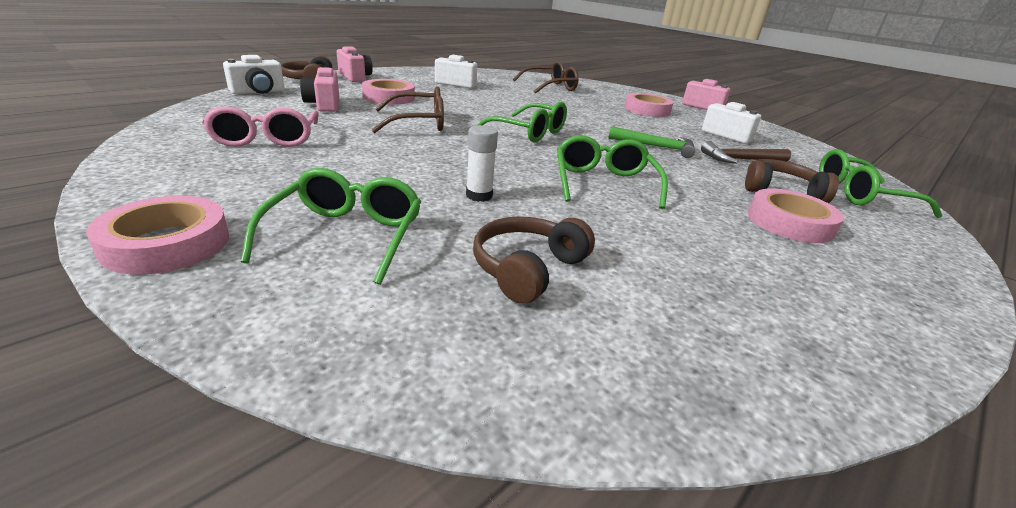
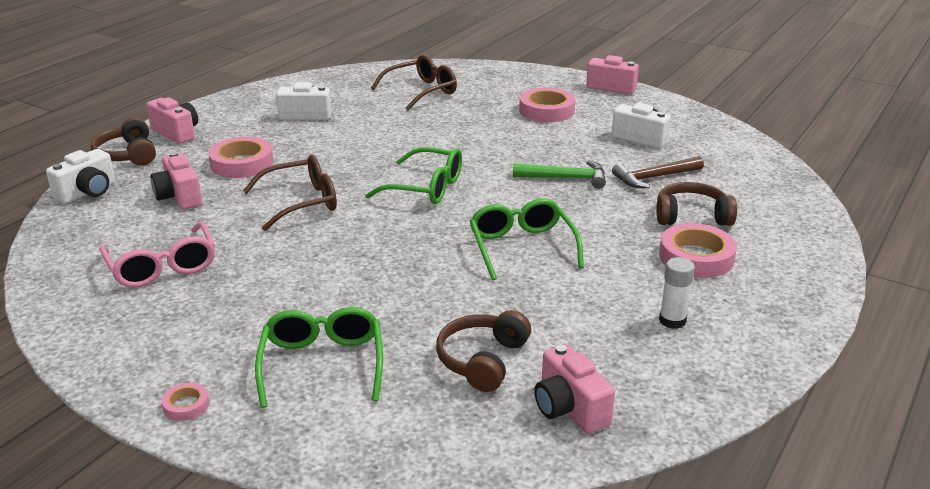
camera: 10 degrees left, 0 degrees up
pink tape [86,196,229,275] -> pink tape [162,383,209,421], size x0.48
white glue stick [466,125,498,202] -> white glue stick moved to [659,257,695,329]
green glasses [819,149,943,218] -> none
none -> pink camera [534,344,615,434]

